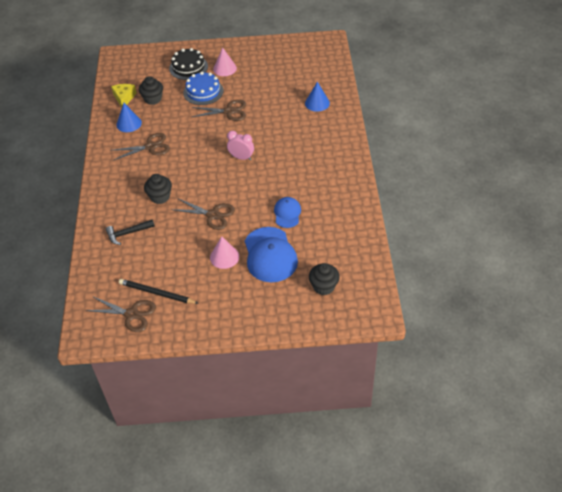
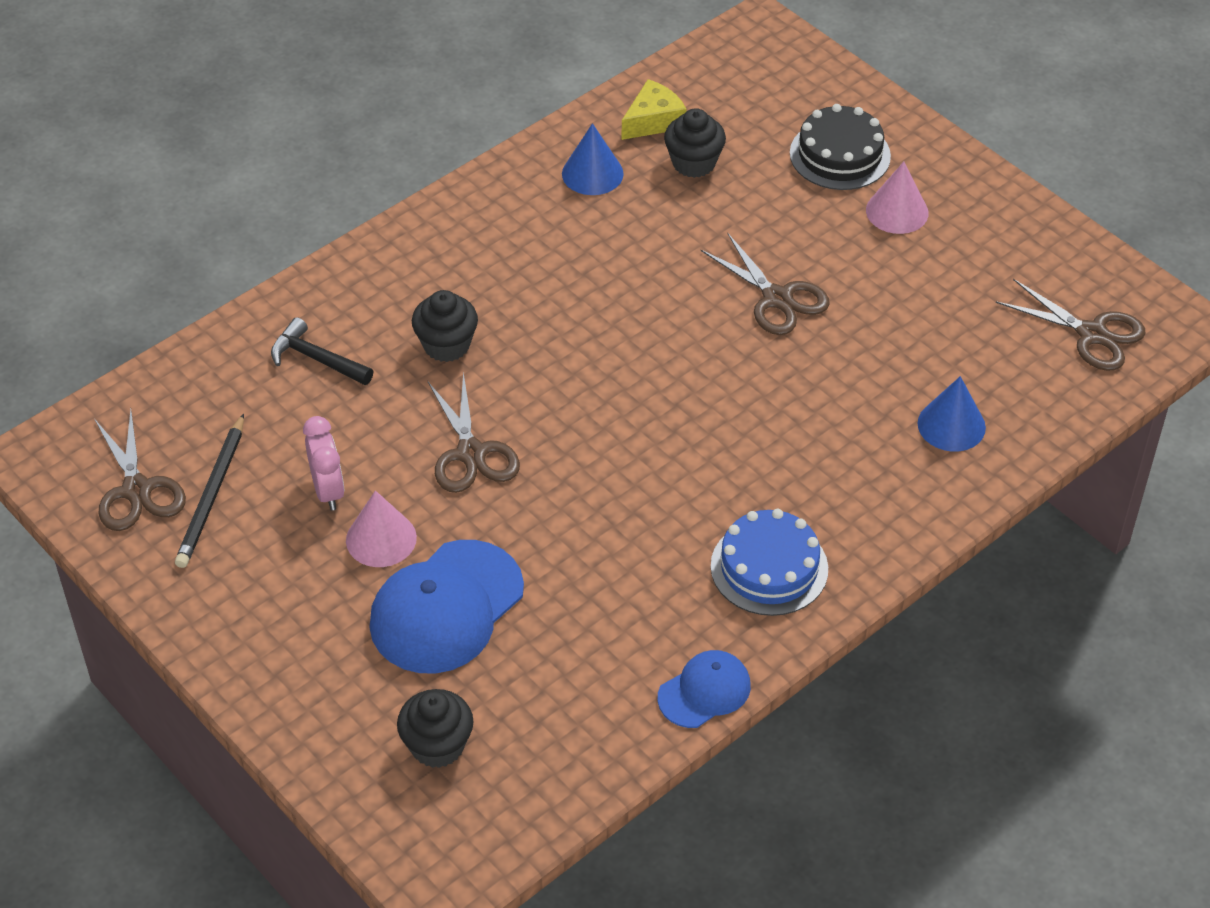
camera: 50 degrees right, 0 degrees up
brown scissors [110,133,170,160] -> brown scissors moved to [996,279,1145,371]
black pencil [119,279,199,304] -> black pencil turned 150 degrees counterclockwise [175,413,244,568]
blue cake [183,72,223,105] -> blue cake moved to [711,509,828,616]
pink clock [227,131,254,160] -> pink clock moved to [303,416,344,511]
blue cap [274,197,301,228] -> blue cap moved to [657,650,751,728]

